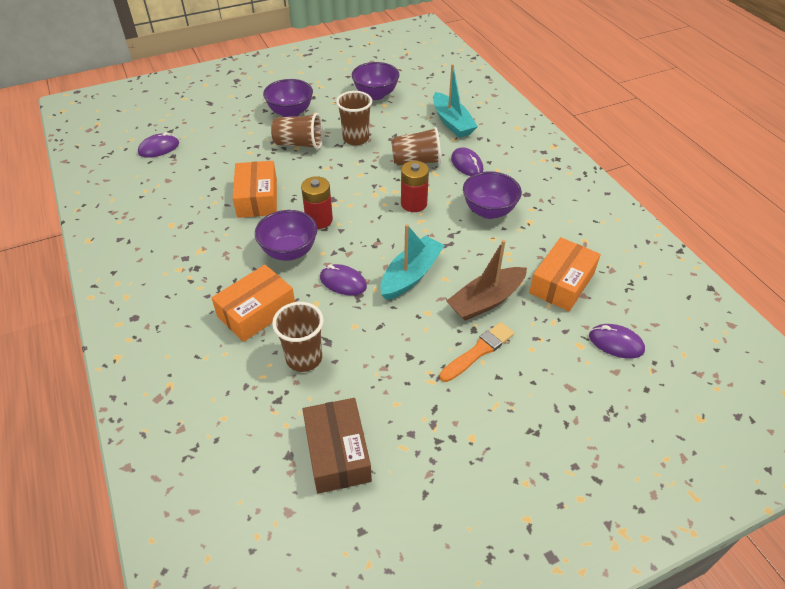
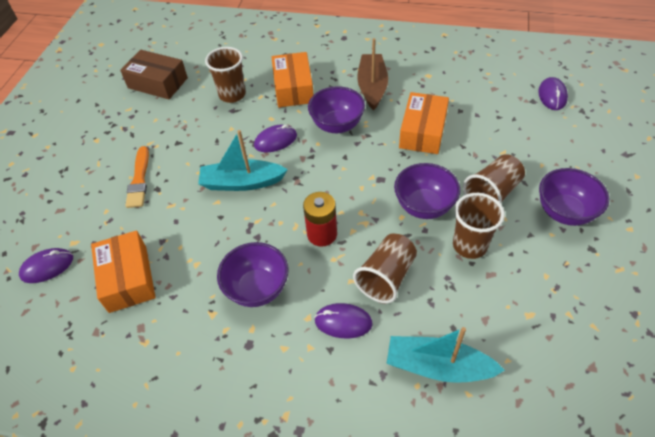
camera: 130 degrees right, 5 degrees up
orange box [233,161,277,218] -> orange box turned 75 degrees clockwise [399,92,449,154]
red battery [301,176,333,229] -> none
purple bowl [352,62,399,100] -> purple bowl moved to [394,163,460,219]
turquoise boat [380,224,445,300] -> turquoise boat turned 105 degrees clockwise [198,130,288,191]
brown boat [446,240,527,321] -> brown boat moved to [357,38,388,111]

